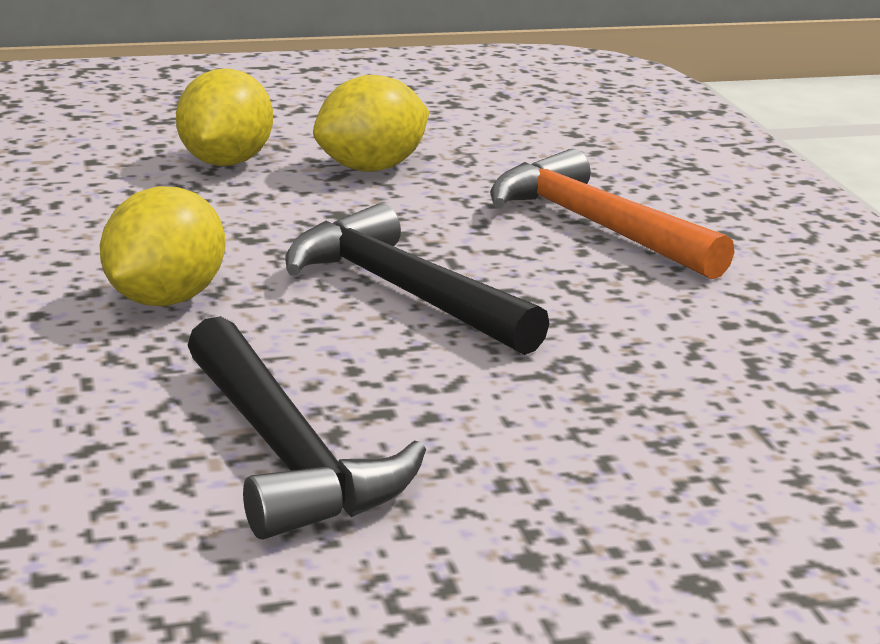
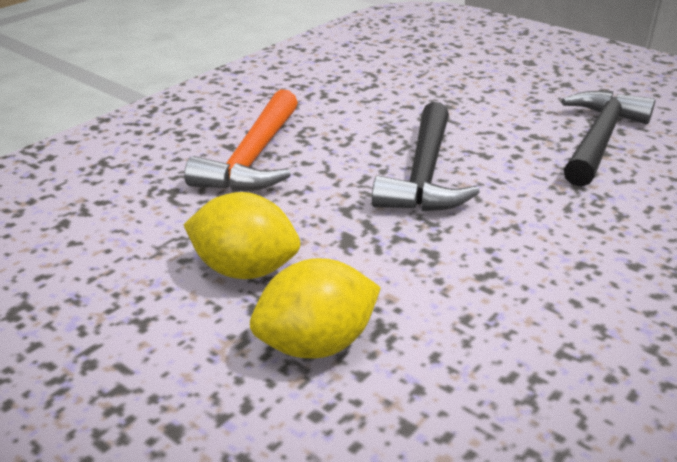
camera: 125 degrees left, 10 degrees up
yellow lemon [100,186,225,306] -> none

